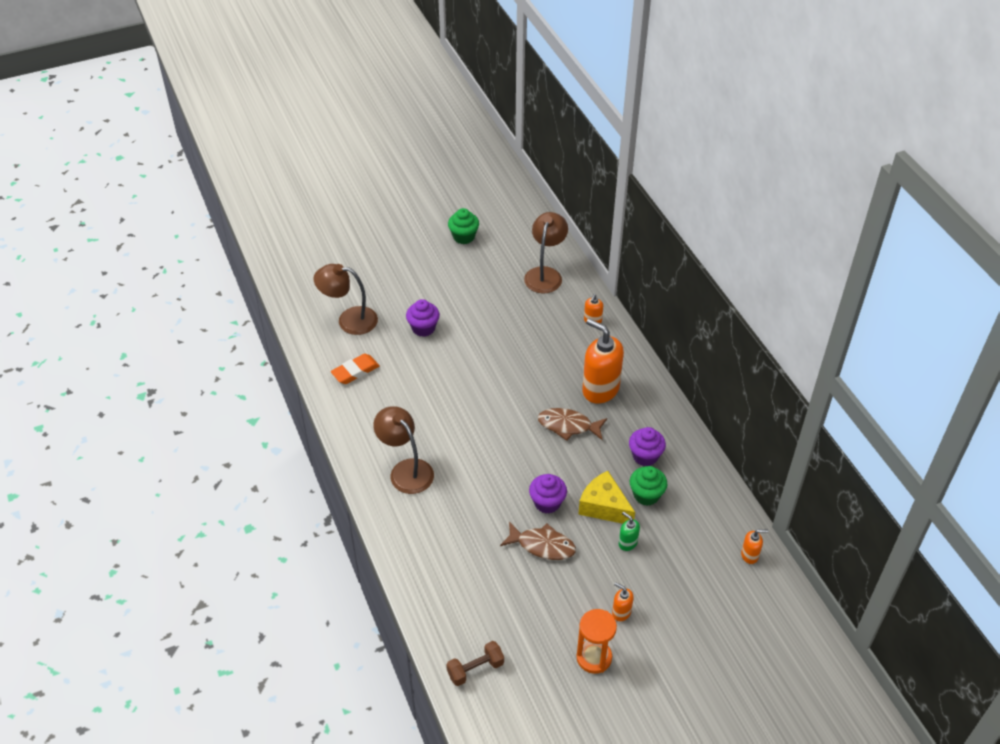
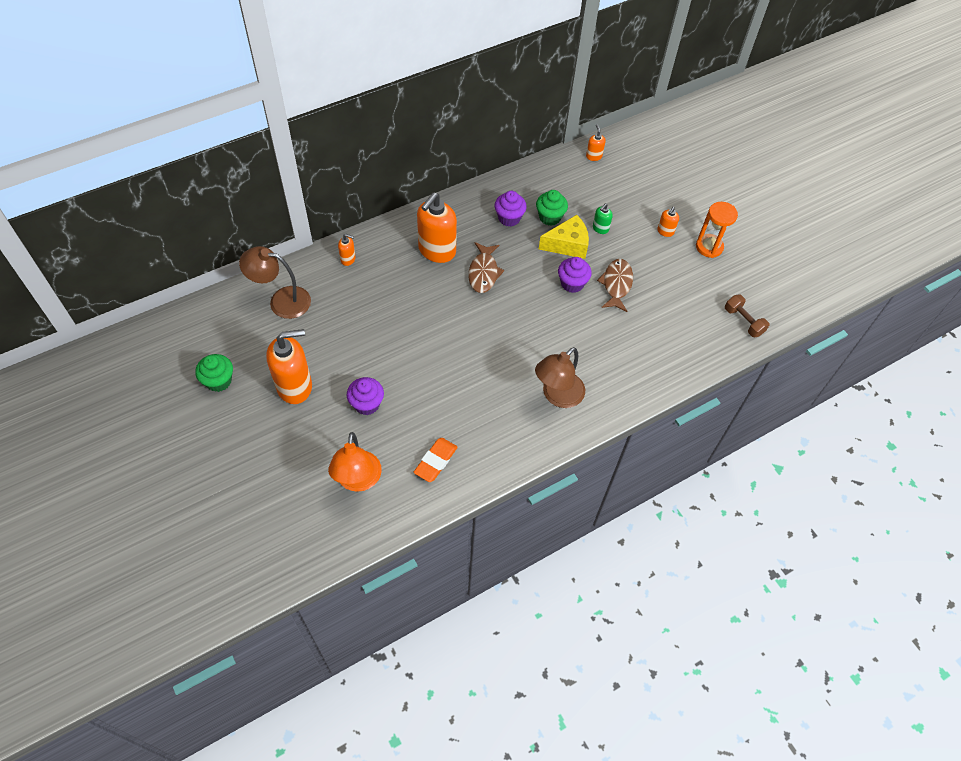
camera: 100 degrees left, 10 degrees up
brown lamp [313,264,378,335] -> orange lamp [328,432,382,492]
orange eraser [331,354,380,384] -> orange eraser turned 75 degrees clockwise [414,438,458,482]
yellow cheese [578,471,635,524] -> yellow cheese turned 135 degrees counterclockwise [539,215,589,259]
none -> orange soap dispenser [266,329,312,404]

